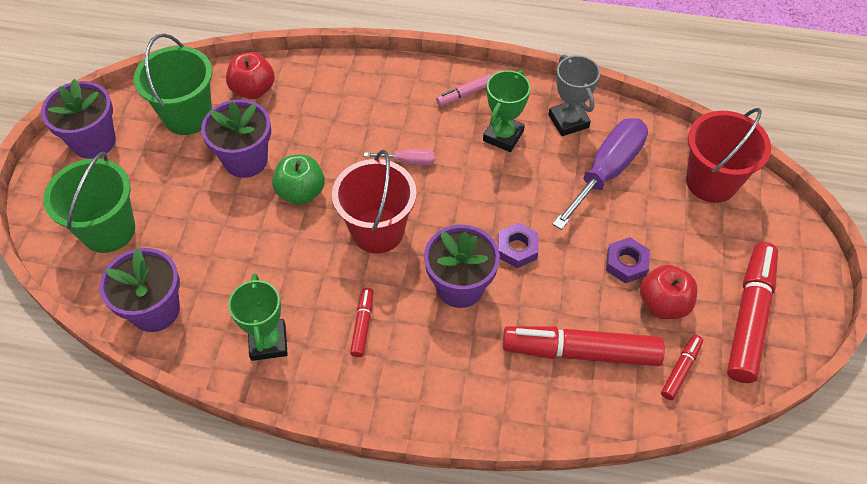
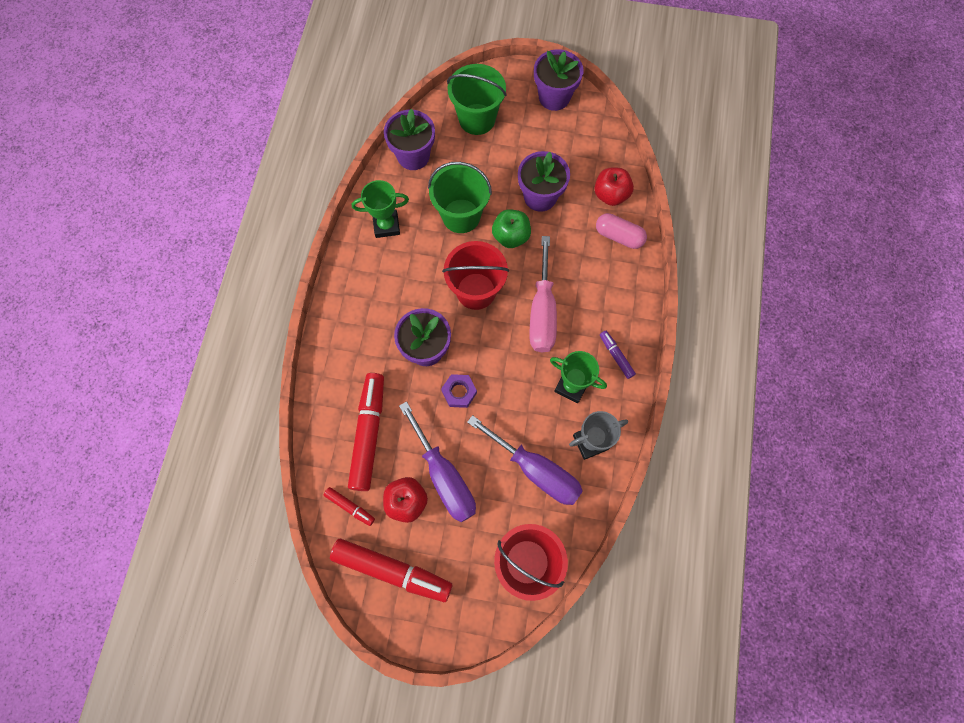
camera: 90 degrees right, 15 degrees up
green bucket [134,34,212,135] -> green bucket moved to [428,162,492,233]
red marker [350,288,373,357] -> none
pink screwdriver [364,149,435,165] -> pink screwdriver [530,236,557,352], size x2.16
pink marker [436,74,491,106] -> purple marker [600,331,636,379]
purple nut [606,237,650,283] -> purple screwdriver [399,401,476,522]
none -> pink capsule [596,213,647,249]

